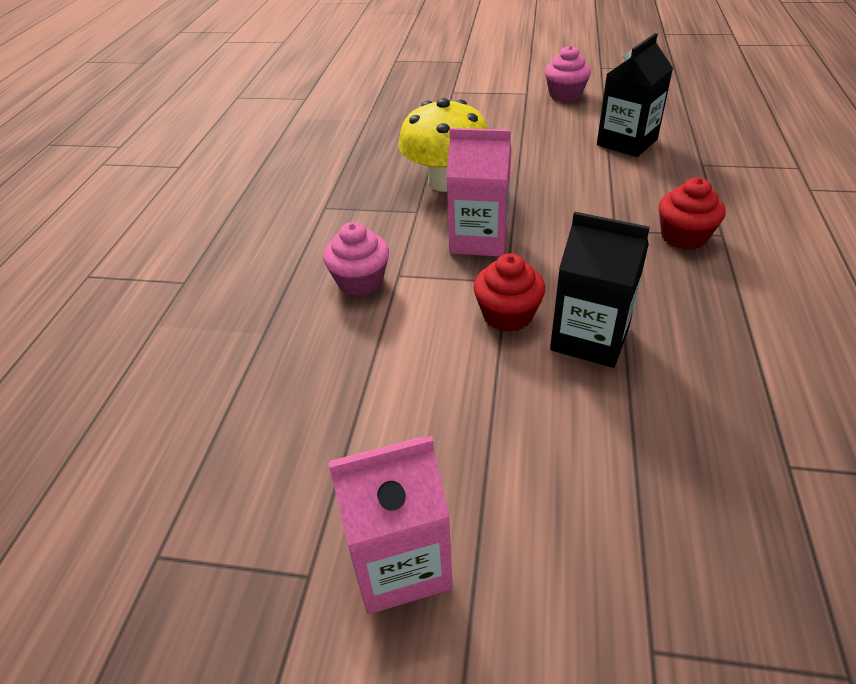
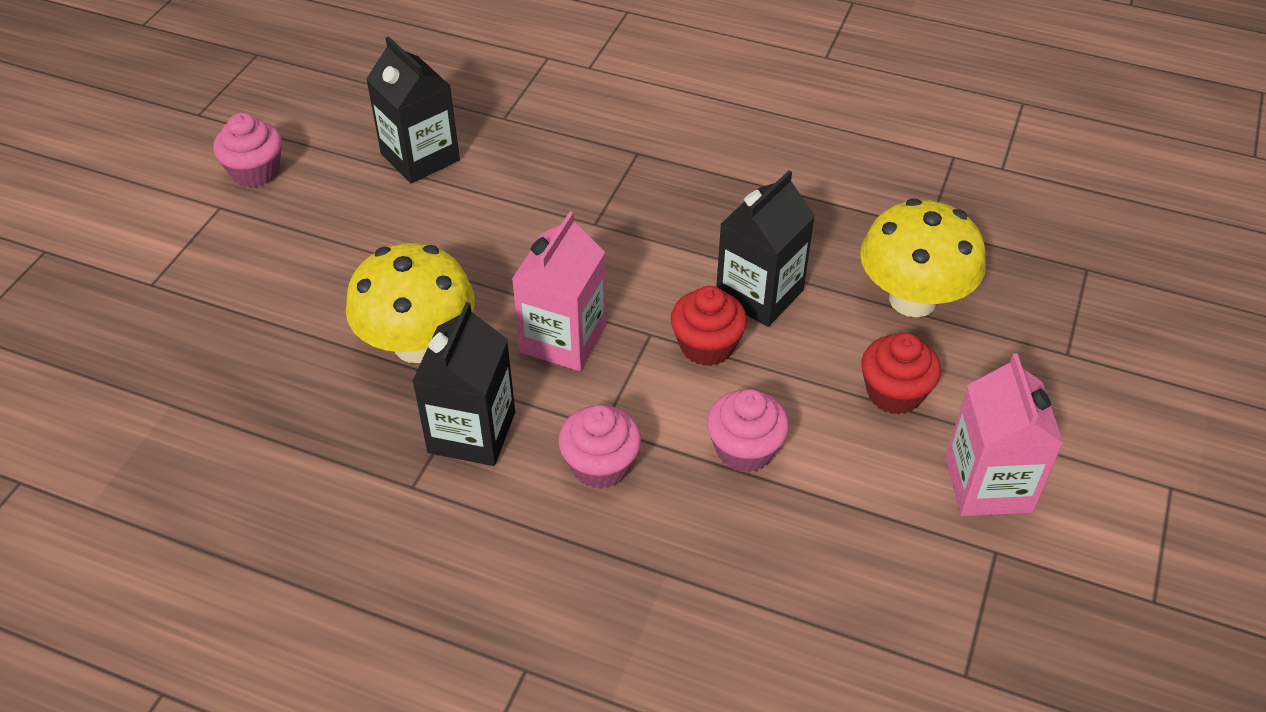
camera: 80 degrees left, 5 degrees up
red cupcake [659,177,725,250] -> red cupcake moved to [862,333,941,415]
none -> black carton [412,302,515,466]
none -> pink cupcake [707,389,789,472]
none -> yellow mushroom [860,198,986,317]

